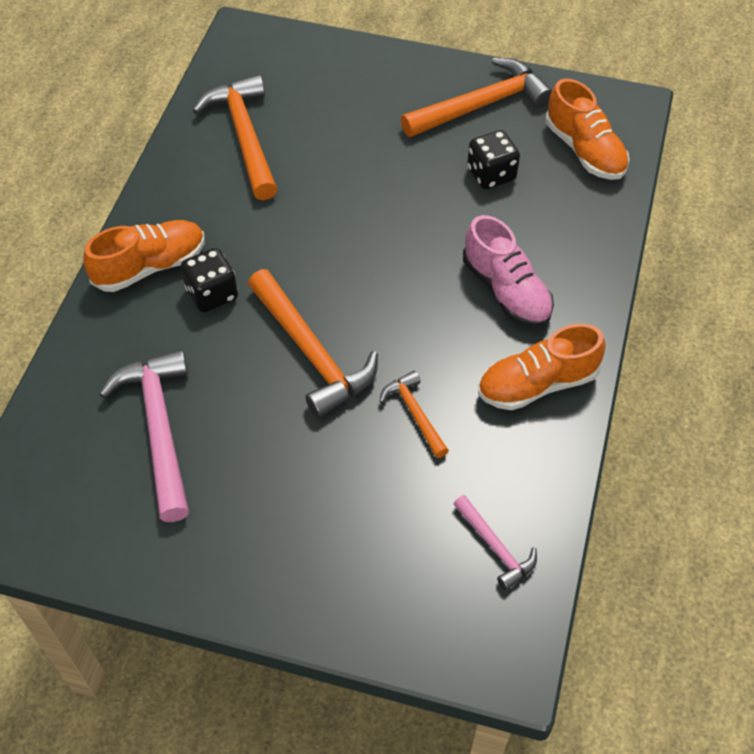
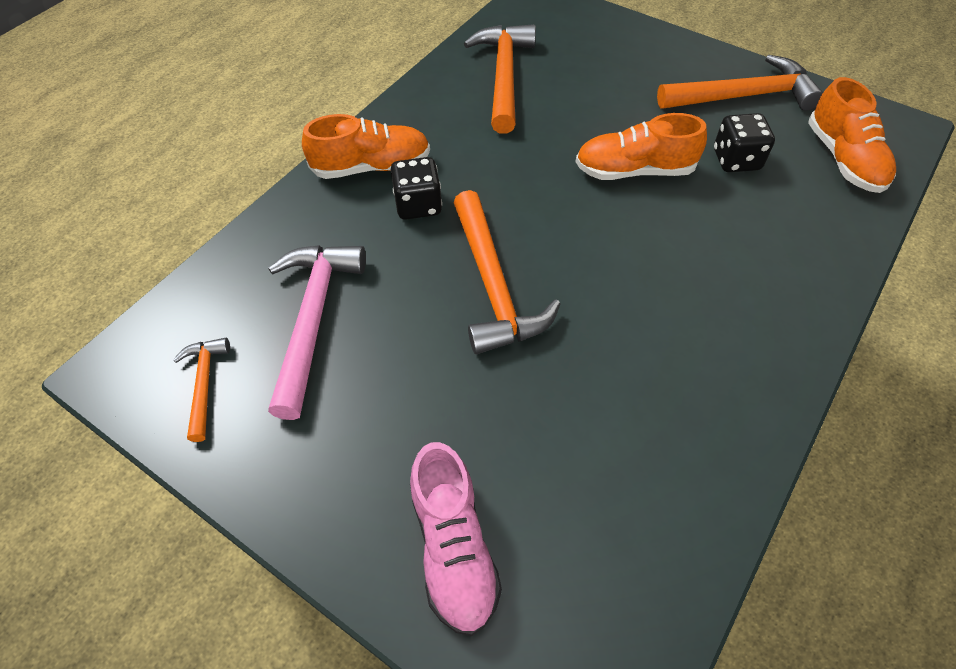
camera: 20 degrees right, 0 degrees up
orange hammer [379,371,449,458] -> orange hammer moved to [173,338,230,442]
pink hammer [454,495,537,590] -> none
pink shoe [463,215,554,328] -> pink shoe moved to [410,442,502,636]
orange shoe [478,324,606,410] -> orange shoe moved to [576,113,707,180]

